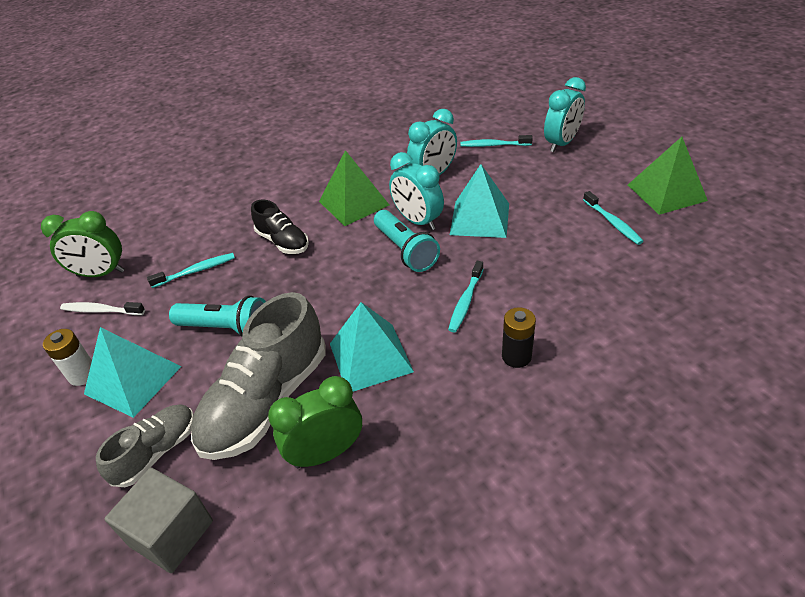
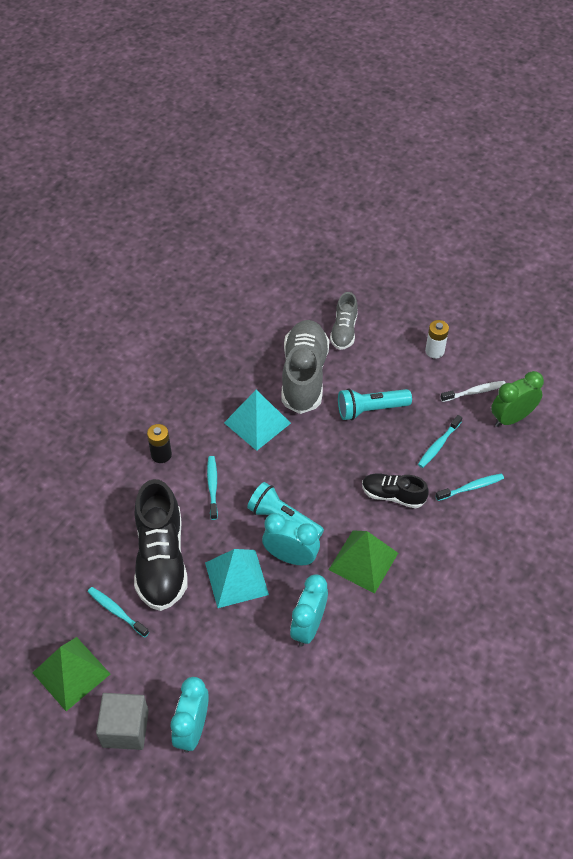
camera: 150 degrees right, 10 degrees up
turquoise pyramid [84,327,182,418] -> none
grey cube [105,468,213,573] -> grey cube moved to [96,693,149,750]
green clock [268,376,362,468] -> none
turquoise toothbrush [461,135,533,147] -> turquoise toothbrush moved to [436,473,504,501]
none -> black shoe [134,479,188,611]

